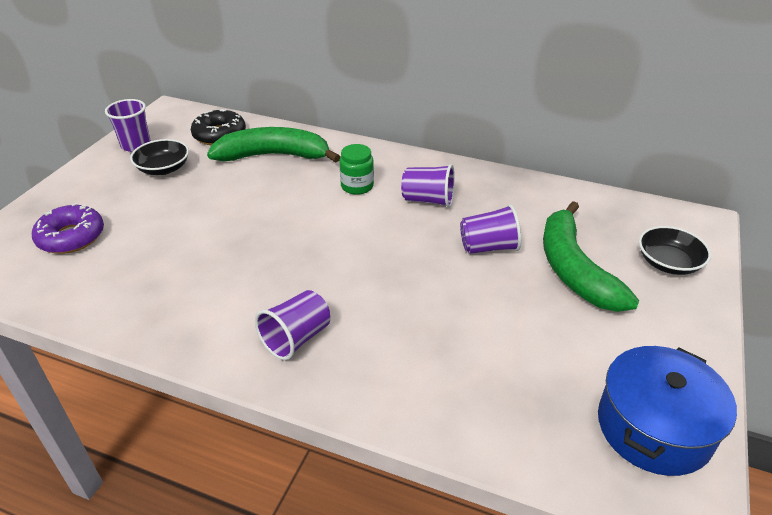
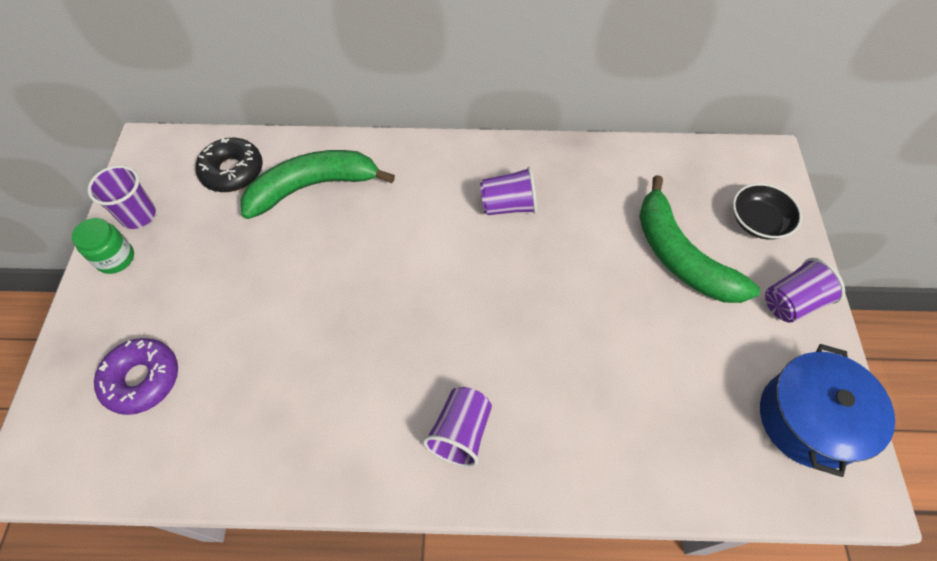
camera: 20 degrees left, 20 degrees up
black bowl [130,139,189,175] -> none
green jar [339,144,374,195] -> green jar moved to [72,218,134,274]
purple cup [460,204,521,254] -> purple cup moved to [765,258,845,323]

